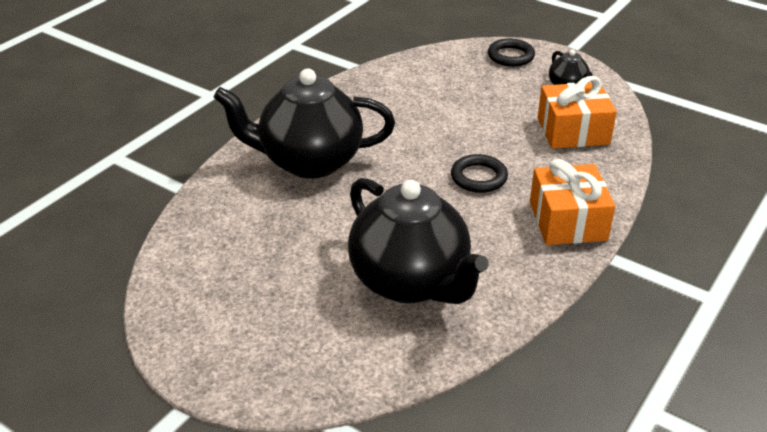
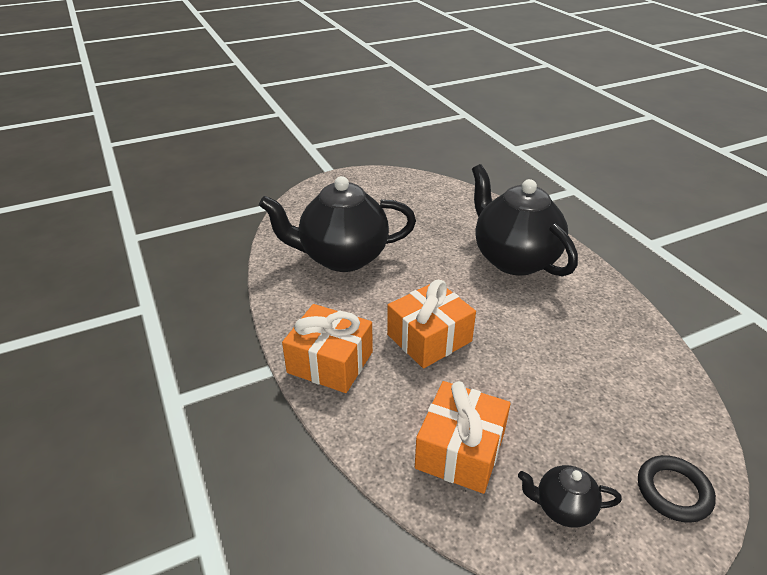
camera: 120 degrees right, 0 degrees up
black teapot [213,69,395,179] -> black teapot turned 60 degrees counterclockwise [472,164,578,277]
black ring [451,154,508,193] -> orange gift [387,280,476,368]

